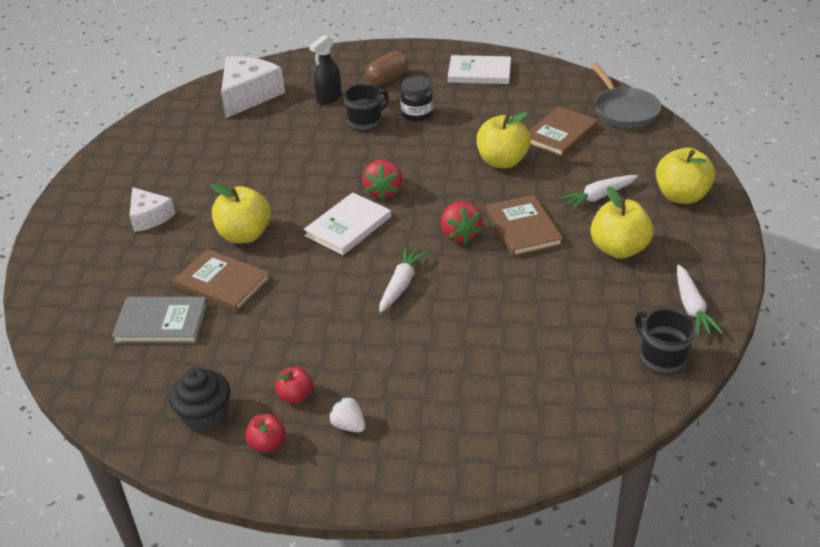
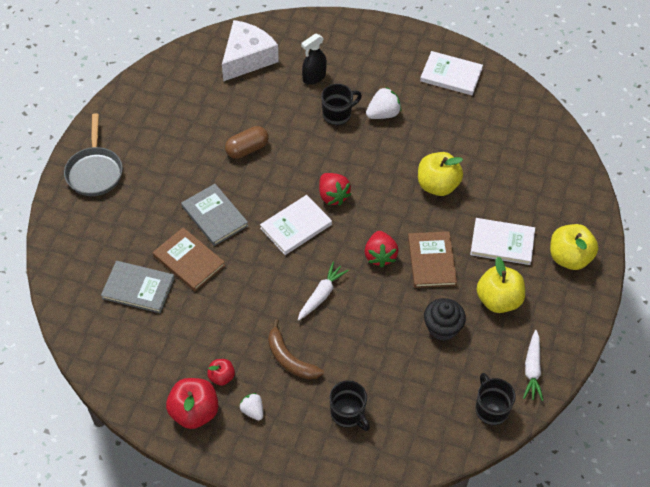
camera: 10 degrees right, 15 degrees up
white cheese [130,187,175,232] -> none
black cupcake [169,367,230,432] -> black cupcake moved to [424,298,466,341]
yellow apple [211,183,271,243] -> grey book [181,184,248,246]
red apple [245,414,286,453] -> red apple [166,378,218,429], size x1.84
red strawberry [362,159,402,200] -> red strawberry turned 45 degrees counterclockwise [319,173,351,205]
brown capsule [365,51,408,86] -> brown capsule moved to [225,126,269,159]
black jar [400,76,433,122] -> white strawberry [366,87,401,119]
brown book [529,106,598,157] -> none
white carrot [559,175,638,211] -> white book [470,218,535,265]
grey pan [591,62,661,128] -> grey pan moved to [64,113,123,196]
none -> brown banana [268,319,324,380]
none -> black mug [329,380,370,431]

